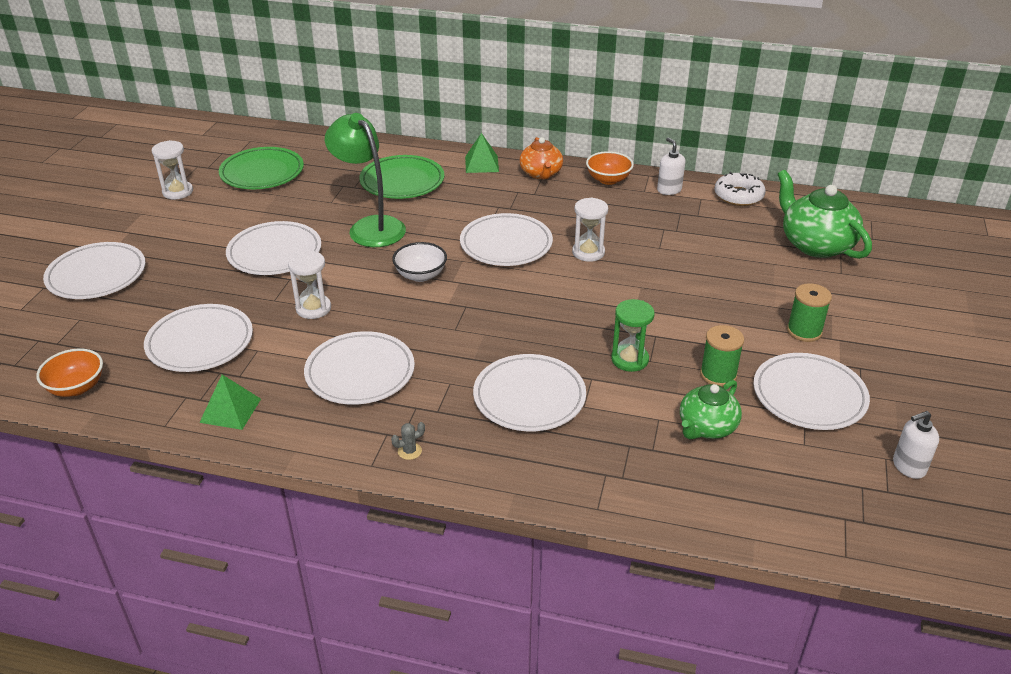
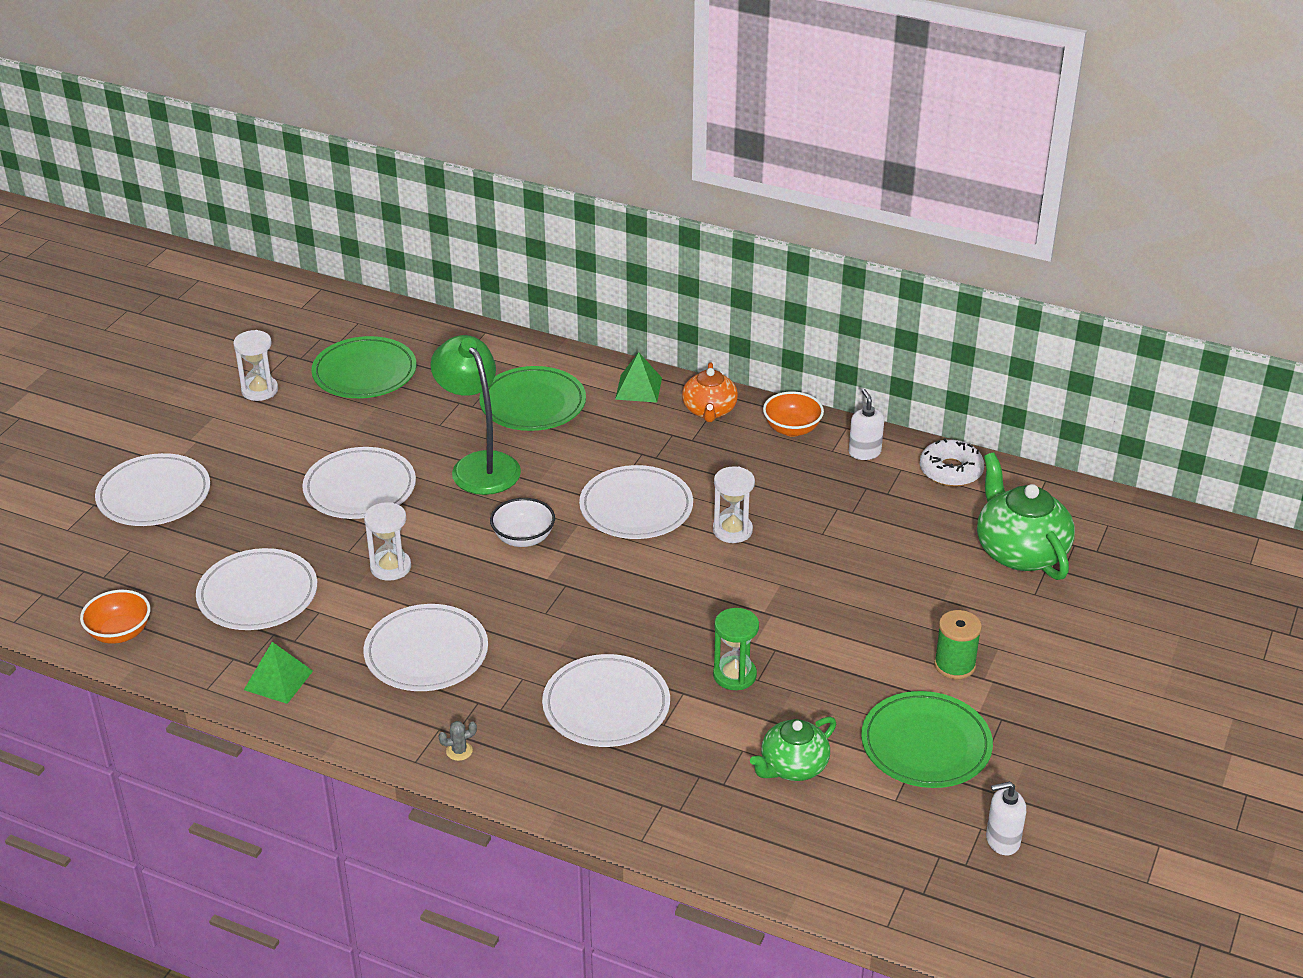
camera: 10 degrees right, 0 degrees up
green spool [700,325,744,387] -> none
white plate [753,353,870,430] -> green plate [861,691,993,788]

